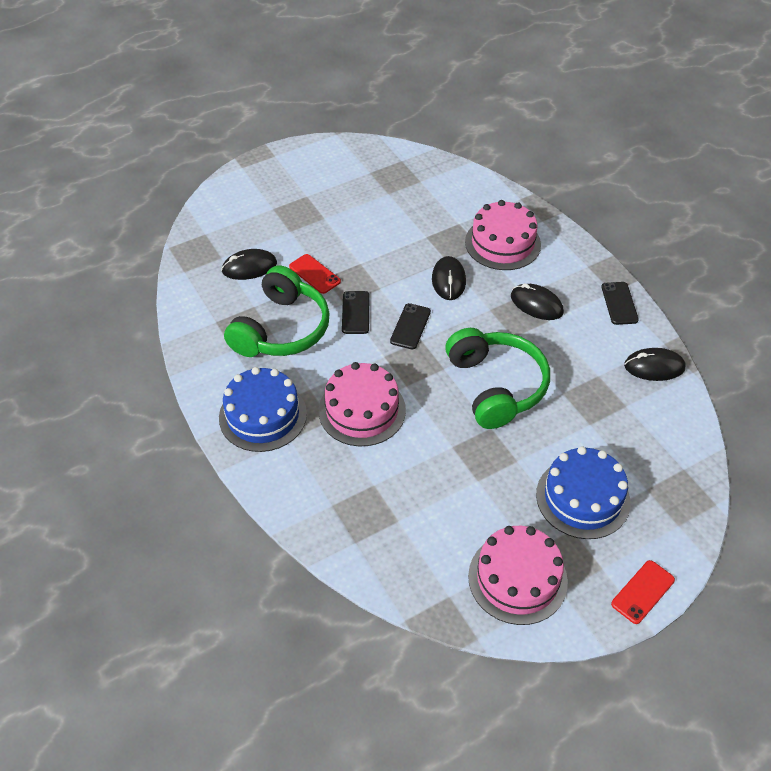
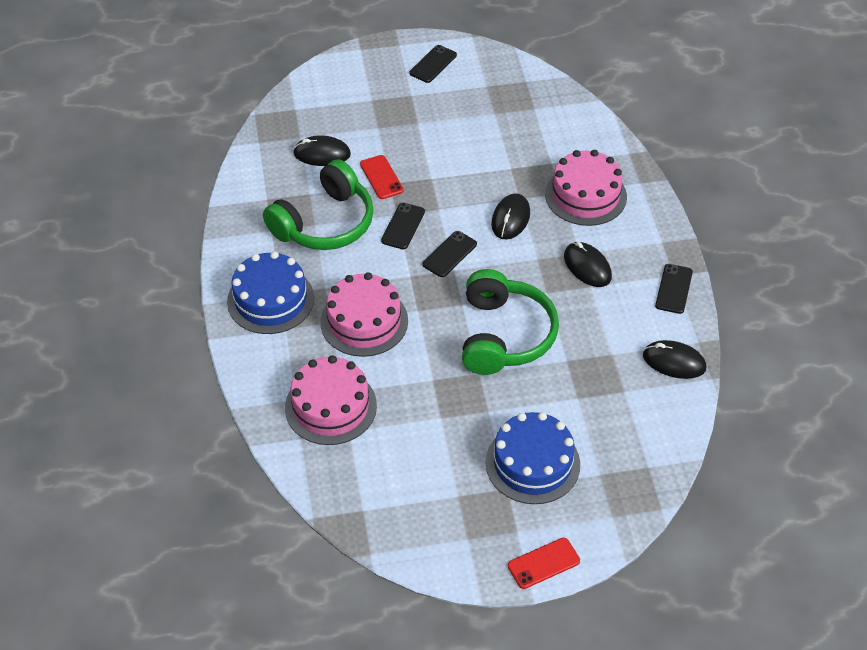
camera: 20 degrees right, 0 degrees up
pink cake [468,526,568,625] -> pink cake moved to [285,355,377,445]
none -> black phone [410,45,457,83]

